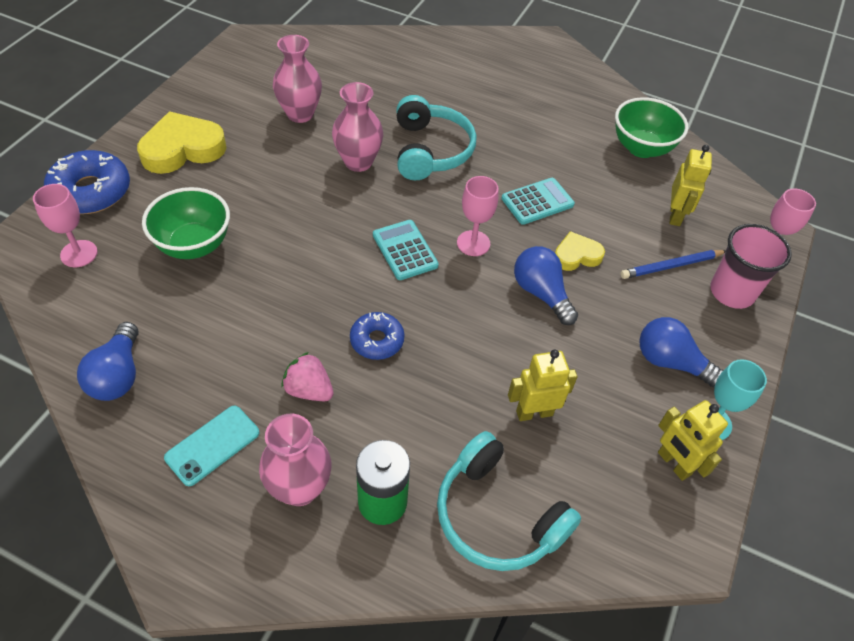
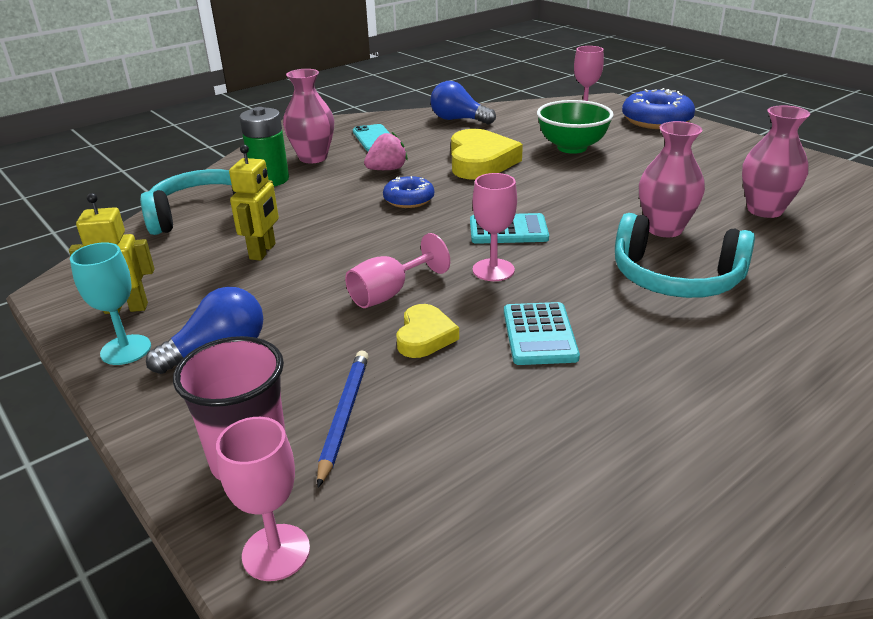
camera: 120 degrees right, 20 degrees down
yellow heart [137,111,227,174] -> yellow heart moved to [451,129,523,180]
blue light bulb [514,246,578,325] -> pink goblet [345,233,450,308]
green bowl [615,97,688,158] -> none
yellow robot [669,145,712,226] -> none

